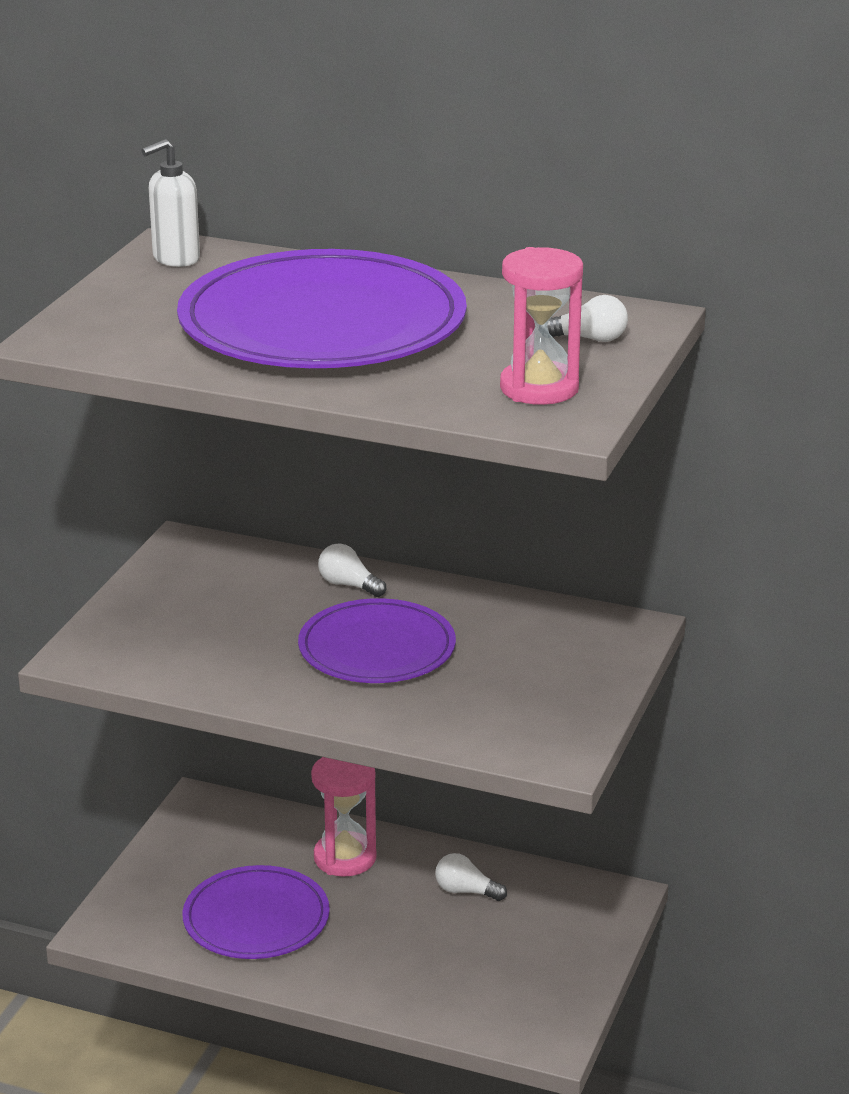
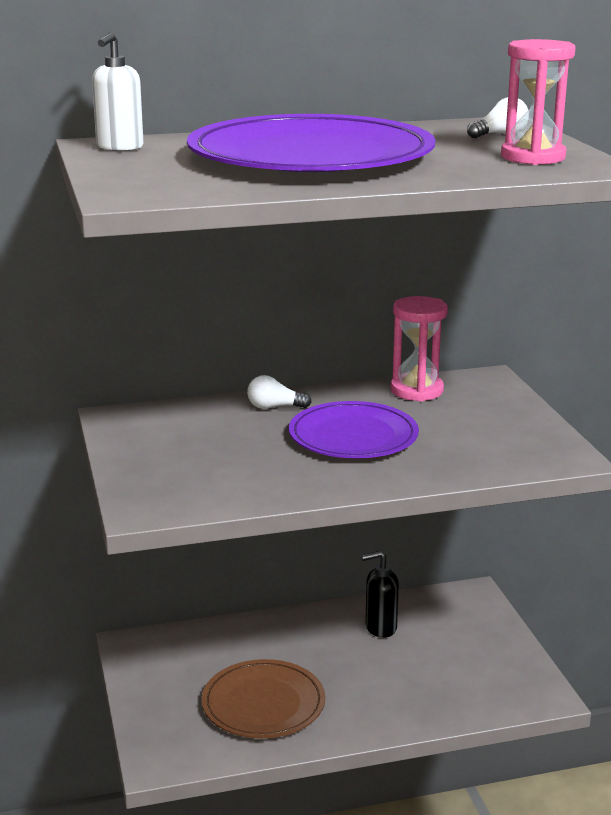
camera: 35 degrees left, 5 degrees down
purple plate [182,865,330,959] -> brown plate [202,659,325,738]
pink hourglass [311,757,376,877] -> pink hourglass moved to [391,296,448,402]
white light bulb [435,853,507,901] -> black soap dispenser [361,551,399,638]

